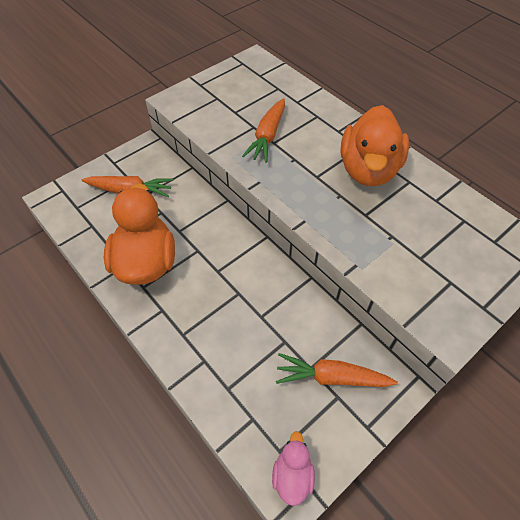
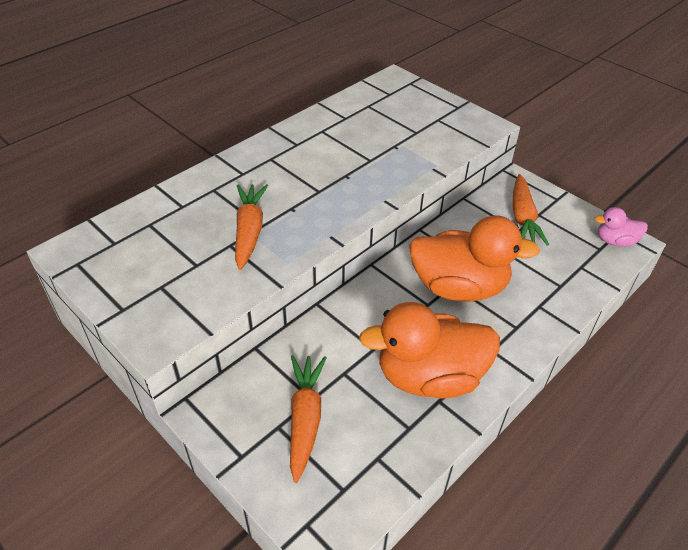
camera: 95 degrees left, 10 degrees down
orange carrot [242,98,285,163] -> orange carrot turned 105 degrees counterclockwise [235,184,268,270]
orange duck [341,105,409,186] -> orange duck moved to [409,215,540,302]

